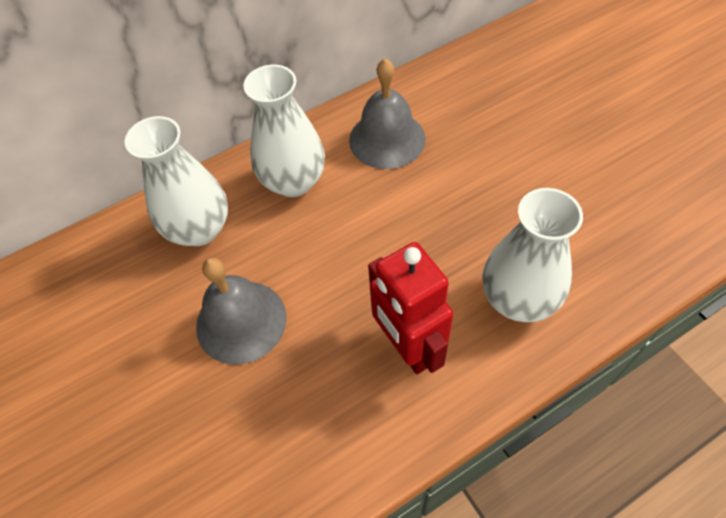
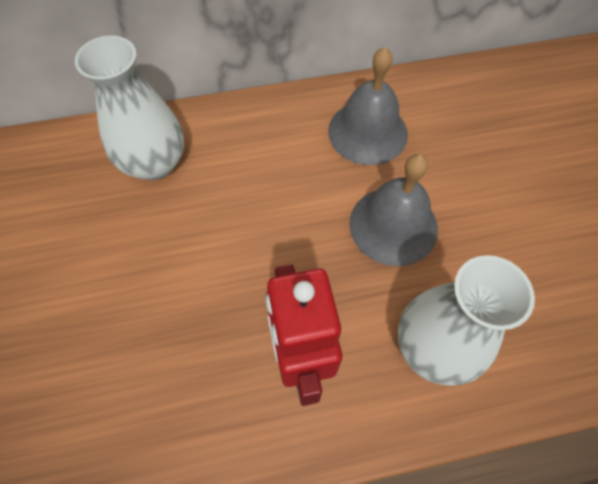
camera: 15 degrees right, 5 degrees up
grey bell [196,258,287,364] -> grey bell moved to [349,154,438,266]
white vase [243,65,325,197] -> none

